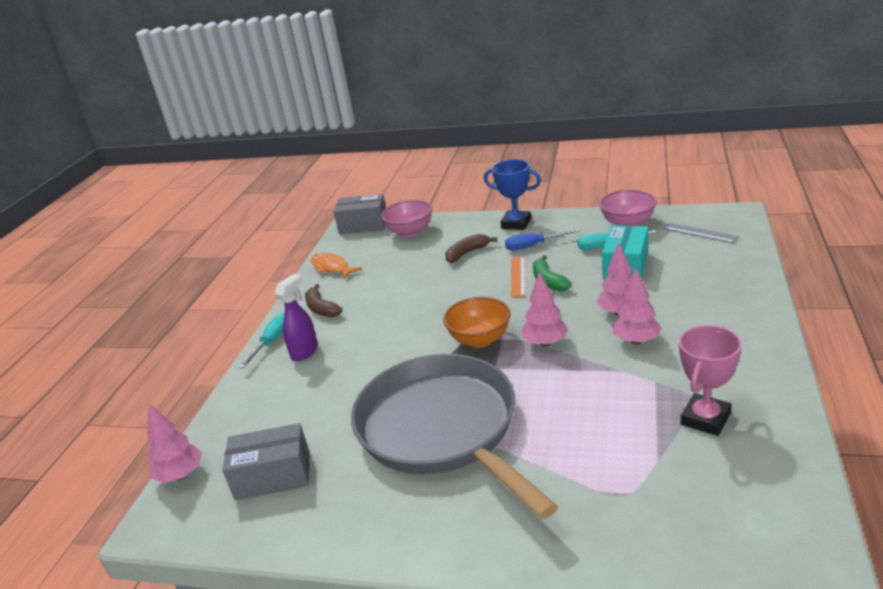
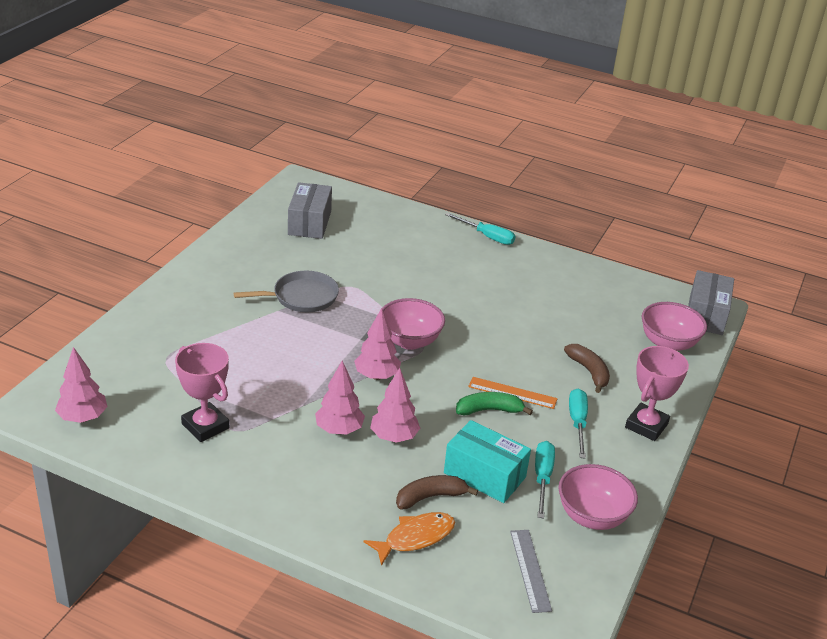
camera: 95 degrees right, 5 degrees up
pink tree [147,403,202,483] -> pink tree moved to [55,347,108,423]
purple spray bottle [275,274,318,361] -> none
brown banana [305,284,342,317] -> brown banana moved to [396,475,478,509]
orange fish [311,253,362,279] -> orange fish moved to [363,512,455,566]
grey pan [351,354,558,519] -> grey pan [234,271,339,312], size x0.47
orange bowl [443,297,511,348] -> pink bowl [382,298,445,350]
blue trophy [484,159,541,230] -> pink trophy [625,346,689,441]
blue screwdriver [505,229,580,251] -> turquoise screwdriver [569,388,588,459]
grey ruler [663,222,739,243] -> grey ruler turned 60 degrees counterclockwise [510,530,552,613]

